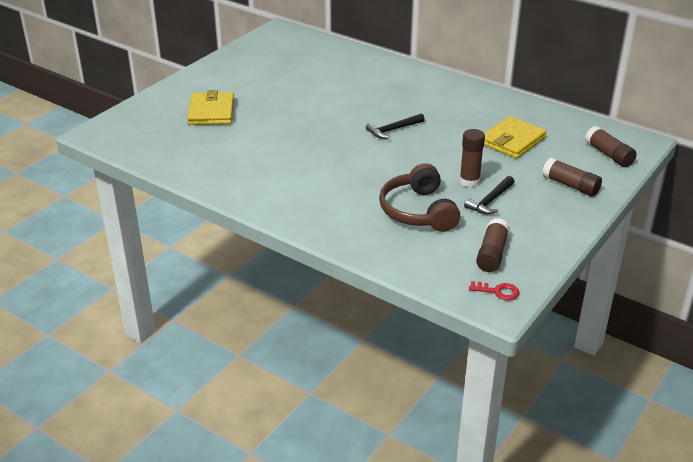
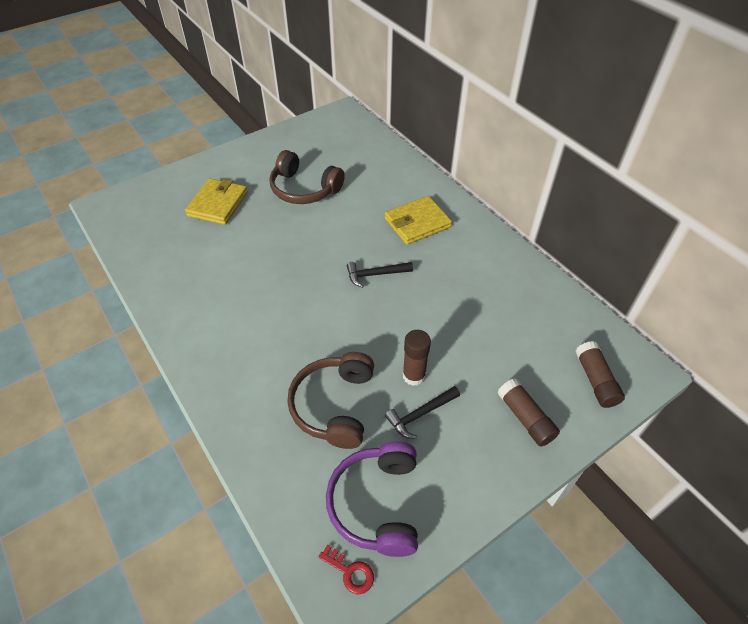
camera: 20 degrees right, 15 degrees up
brown glue stick [476,218,510,272] -> purple headphones [326,442,418,557]
yellow wallet [484,116,547,159] -> yellow wallet moved to [385,196,452,245]
none -> brown headphones [270,150,345,204]

